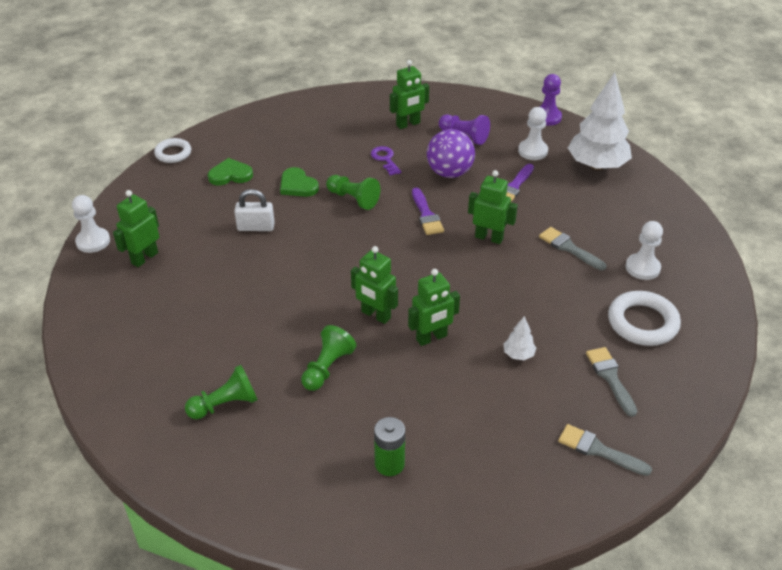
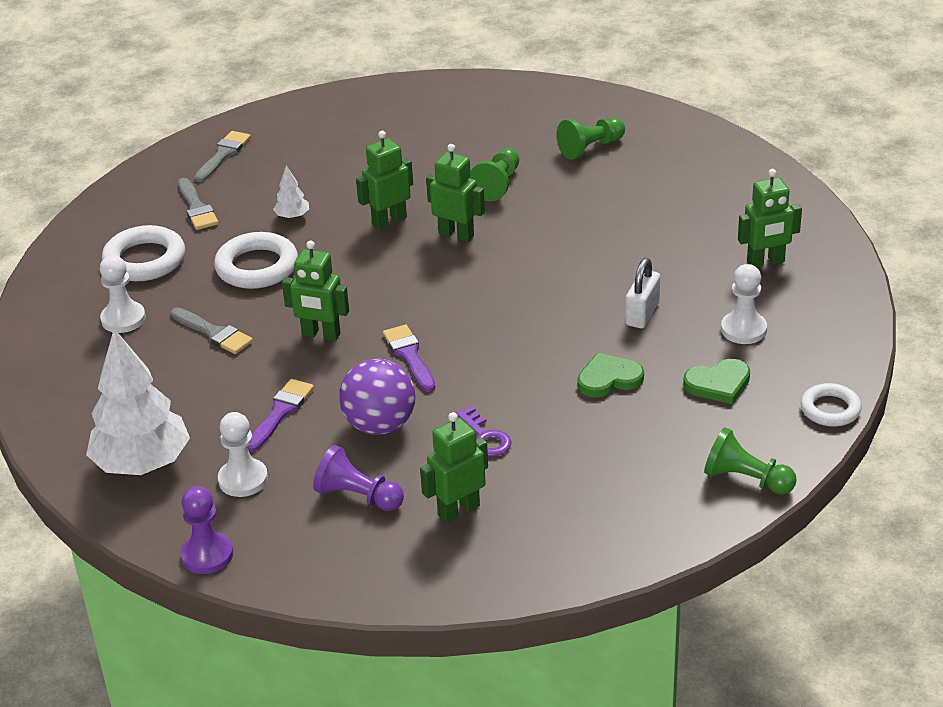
camera: 175 degrees right, 5 degrees down
white pawn [72,195,110,253] -> white pawn moved to [721,264,767,344]
green robot [113,190,159,267] -> green robot turned 45 degrees clockwise [738,169,802,268]
white padlock [234,189,275,231] -> white padlock turned 60 degrees counterclockwise [625,258,660,328]
green heart [280,167,319,197] -> green heart turned 60 degrees counterclockwise [577,353,644,398]
green pawn [326,175,380,210] -> green pawn moved to [704,427,797,495]
green battery [374,417,405,476] -> none
grey brush [558,424,652,476] -> grey brush turned 90 degrees counterclockwise [194,131,251,182]
none -> white ring [214,232,298,289]

